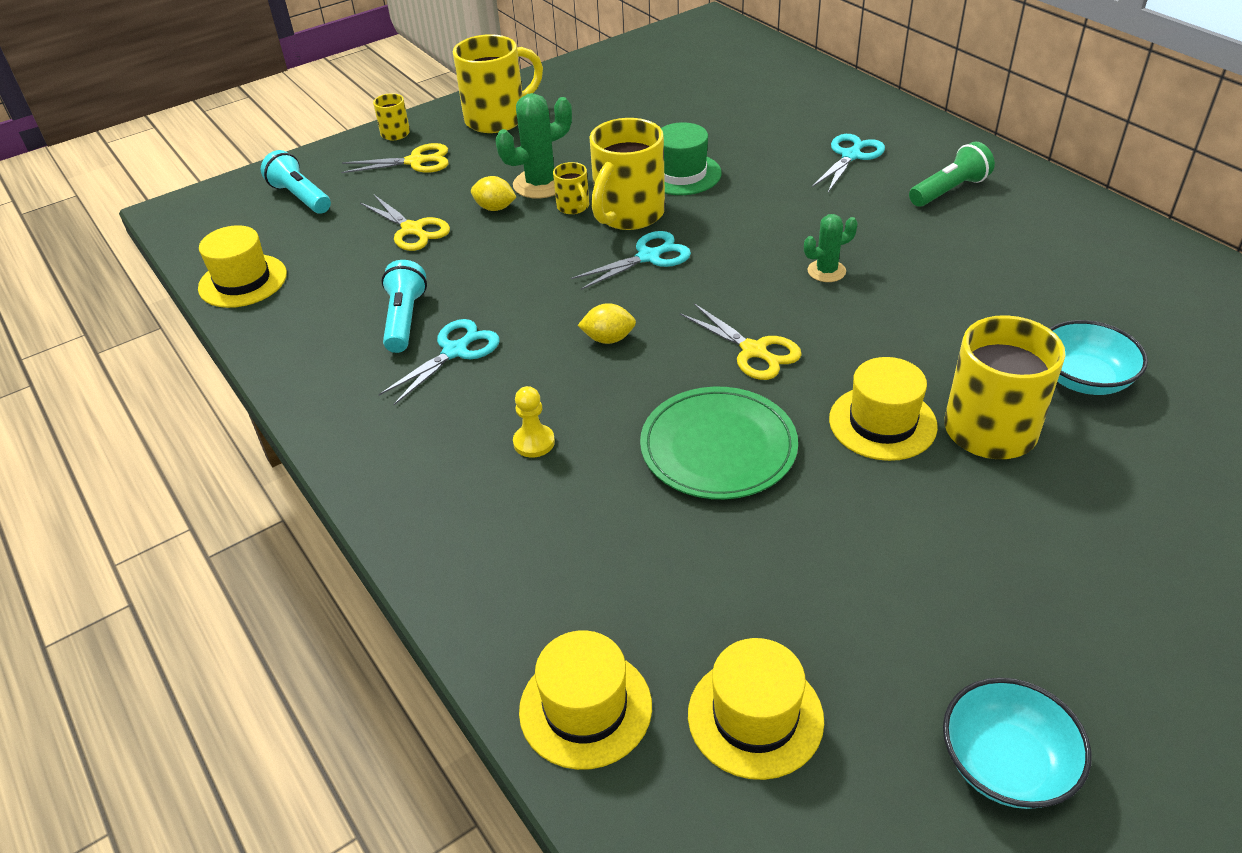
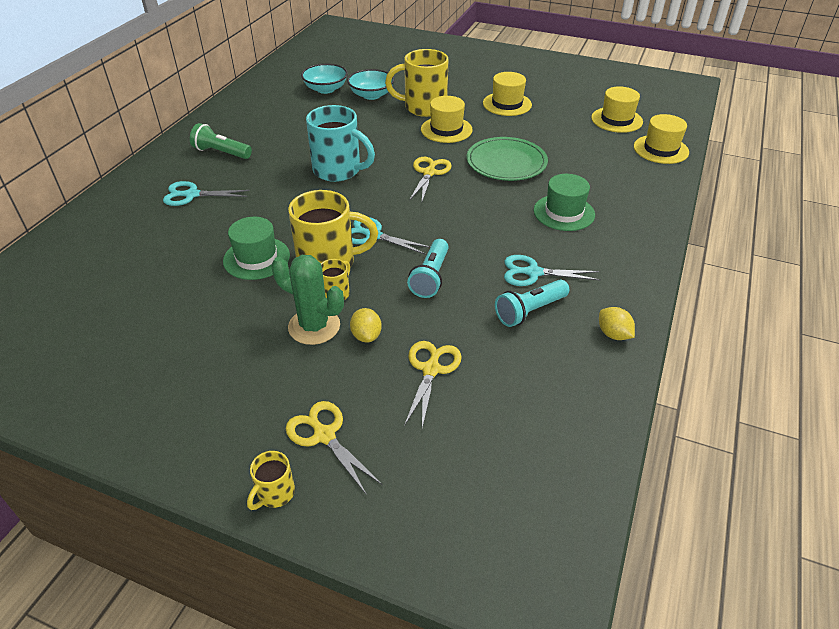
camera: 125 degrees left, 0 degrees up
yellow hat [198,225,287,308] -> yellow hat moved to [483,72,532,116]
turquoise flashlight [261,150,331,214] -> turquoise flashlight moved to [407,239,449,298]
yellow mug [453,34,543,133] -> none
yellow pawn [513,386,555,457] -> green hat [534,174,595,231]
yellow lemon [578,303,636,344] -> yellow lemon moved to [599,307,635,340]
green cactus [804,214,858,282] -> turquoise mug [306,105,375,182]
turquoise bowl [943,677,1092,809] -> turquoise bowl moved to [301,64,348,94]

